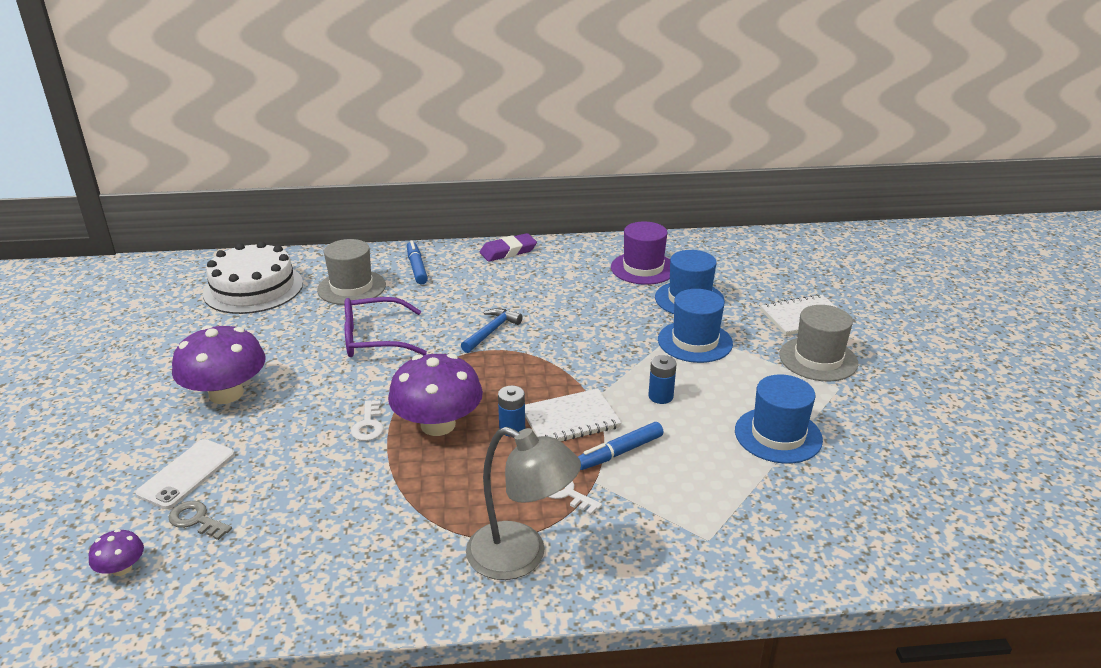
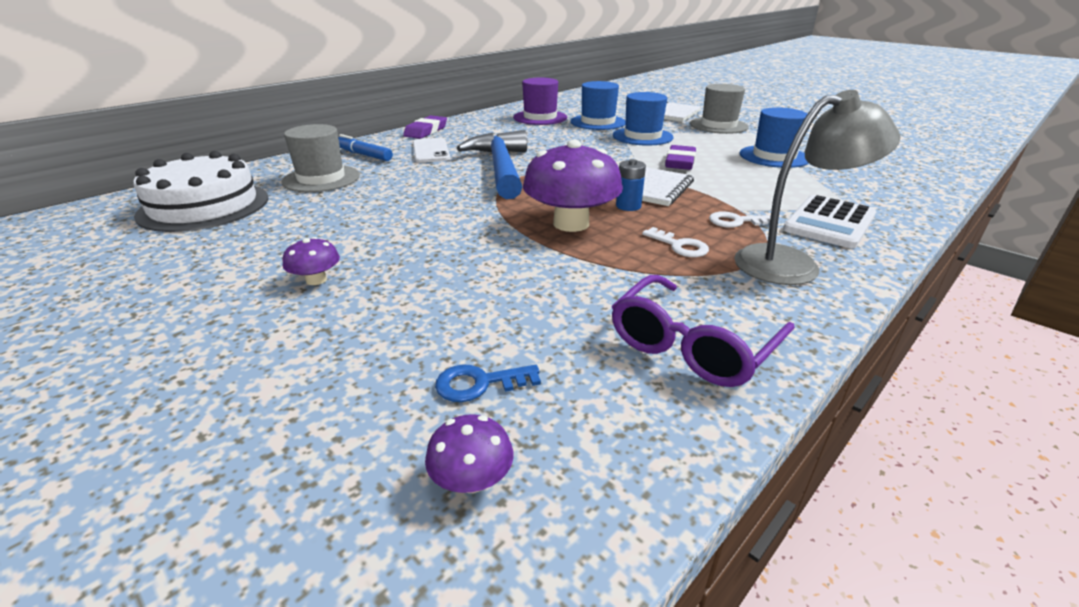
camera: 40 degrees left, 0 degrees up
white phone [136,439,235,509] -> white phone moved to [413,138,450,163]
grey key [168,501,232,540] -> blue key [435,365,541,402]
purple mushroom [172,325,266,404] -> purple mushroom [283,237,340,285], size x0.45
purple glasses [344,297,427,357] -> purple glasses moved to [612,275,795,387]
white key [351,400,384,441] -> white key moved to [642,227,709,257]
blue hammer [461,308,523,353] -> blue hammer [457,130,527,199], size x1.98
blue marker [578,422,663,470] -> none
blue battery [648,355,677,404] -> purple eraser [665,145,696,170]
none -> white calculator [783,195,876,249]

